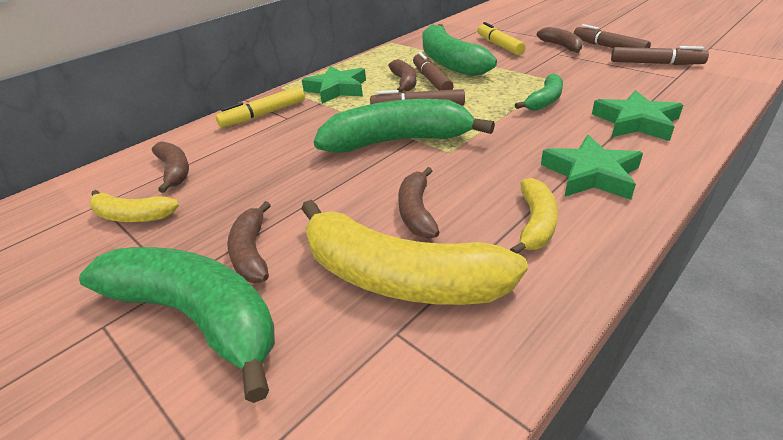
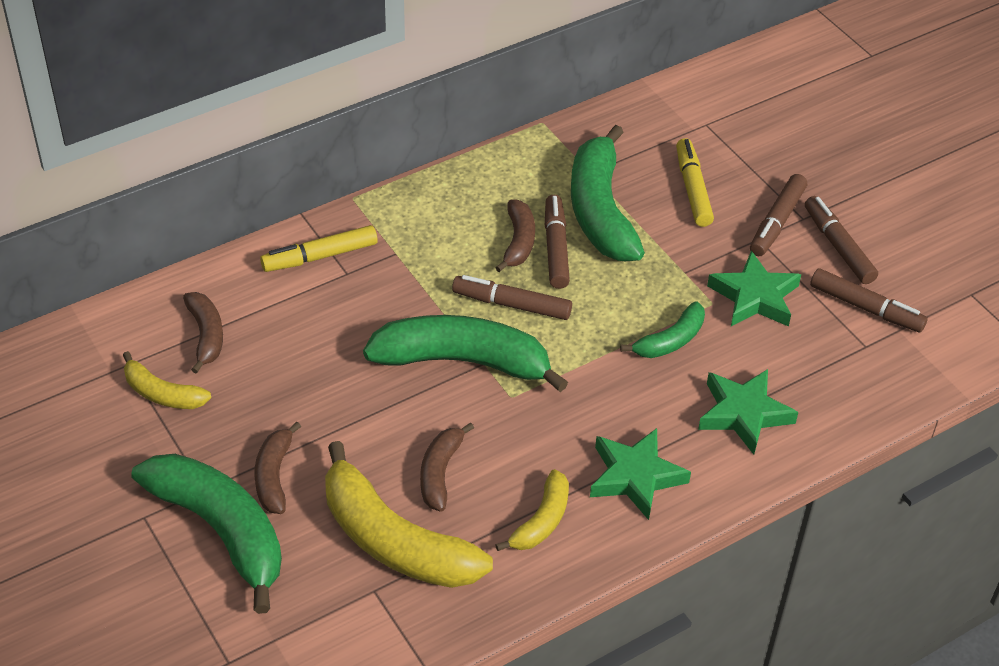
camera: 10 degrees right, 10 degrees up
green star [302,66,366,104] -> green star moved to [707,251,801,326]
brown banana [537,27,583,53] -> brown marker [750,174,807,256]

